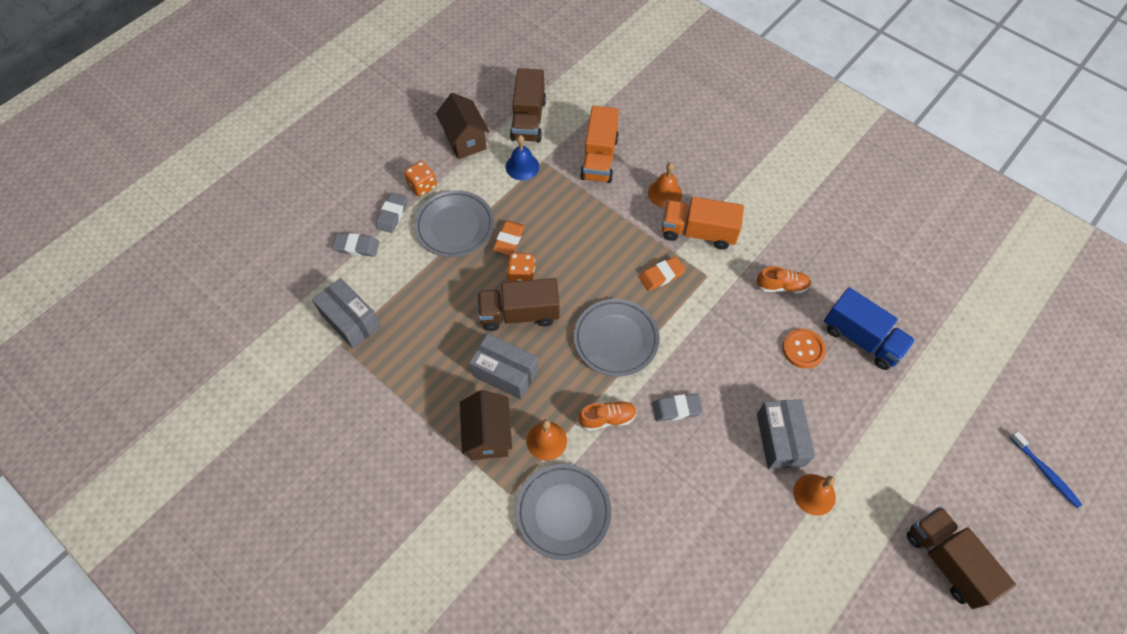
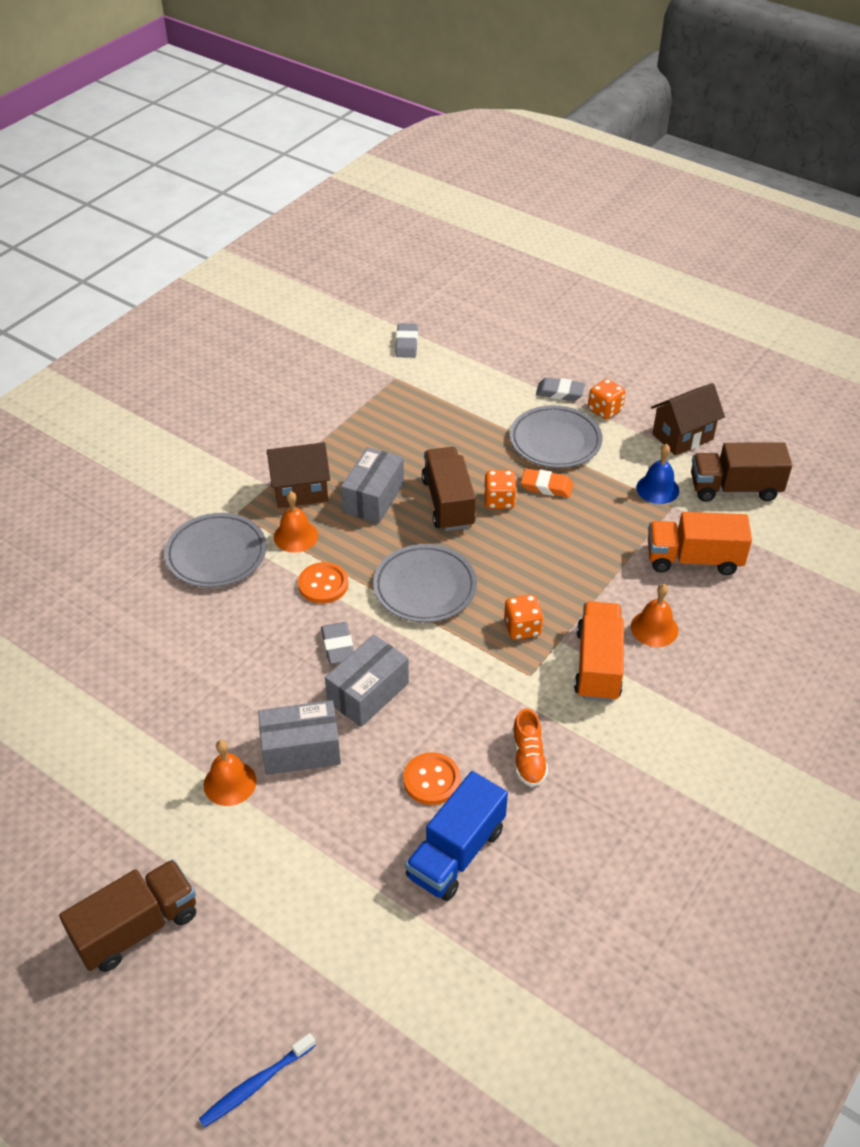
camera: 85 degrees right, 15 degrees down
grey box [312,278,381,349] -> grey box moved to [325,635,409,727]
grey eraser [332,233,379,257] -> grey eraser moved to [395,323,418,358]
orange shoe [579,401,637,431] -> orange button [298,562,348,604]
orange eraser [639,256,686,291] -> orange dice [504,595,544,640]

